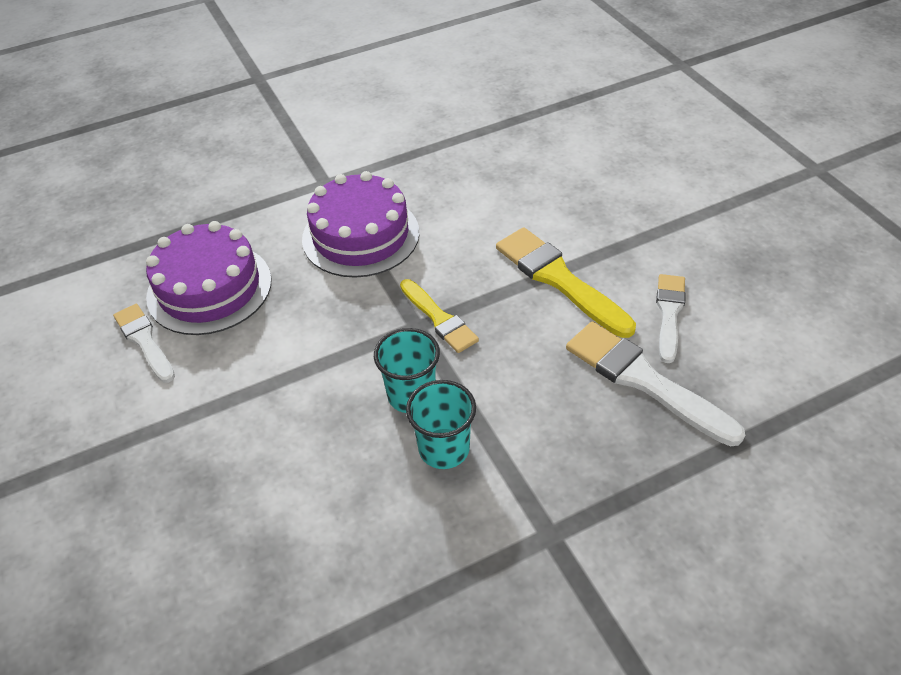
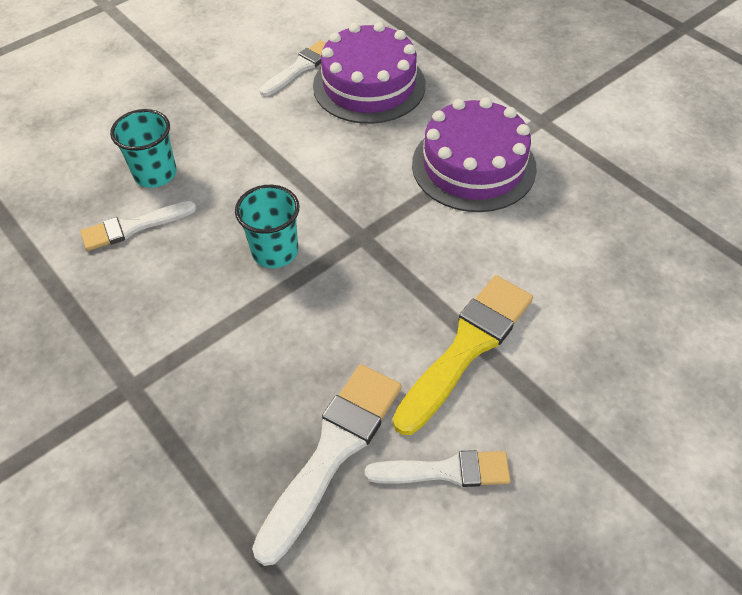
camera: 75 degrees right, 5 degrees up
yellow brush [400,279,479,353] -> none
turquoise cup [406,380,476,469] -> turquoise cup moved to [110,109,177,188]
none -> white brush [81,201,197,251]

